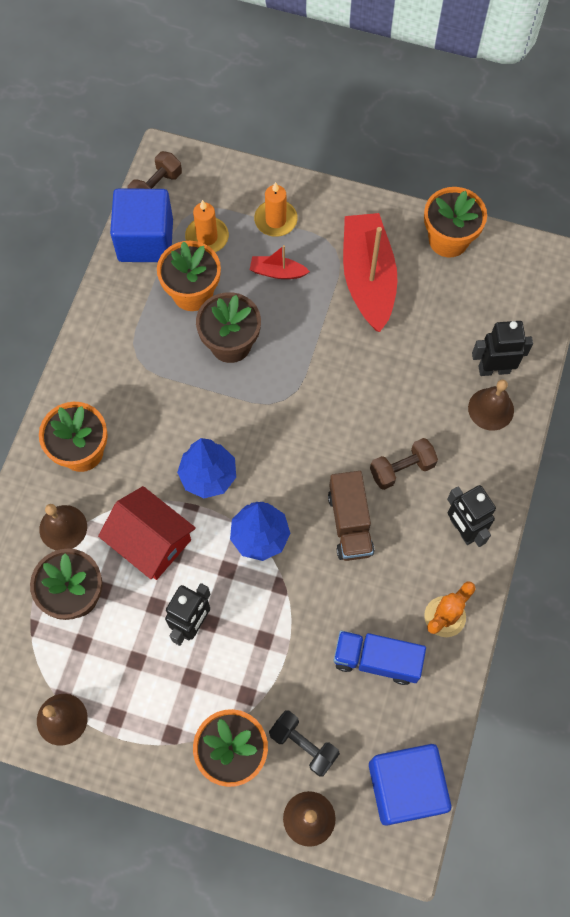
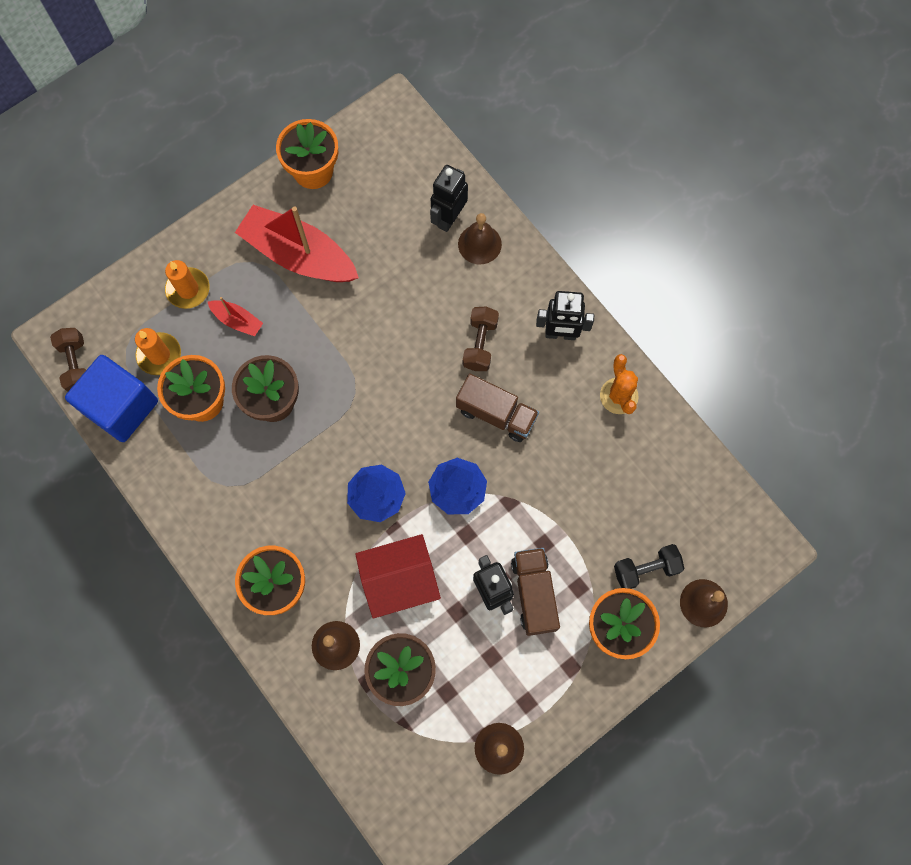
camera: 55 degrees left, 5 degrees up
red boat [250,245,310,279] -> red boat turned 105 degrees counterclockwise [208,297,263,336]
blue truck [333,631,426,685] -> none
blue cube [369,744,451,826] -> none
none -> brown truck [511,548,560,636]

